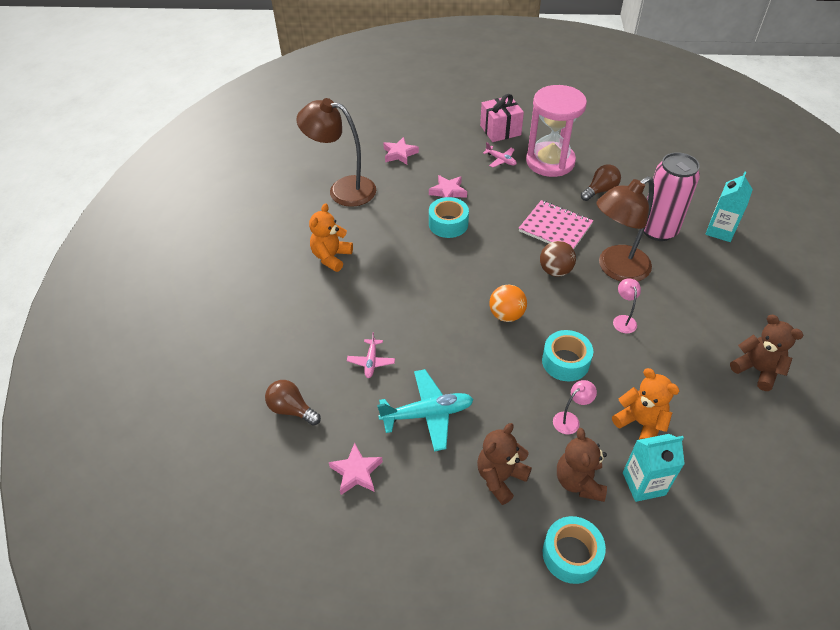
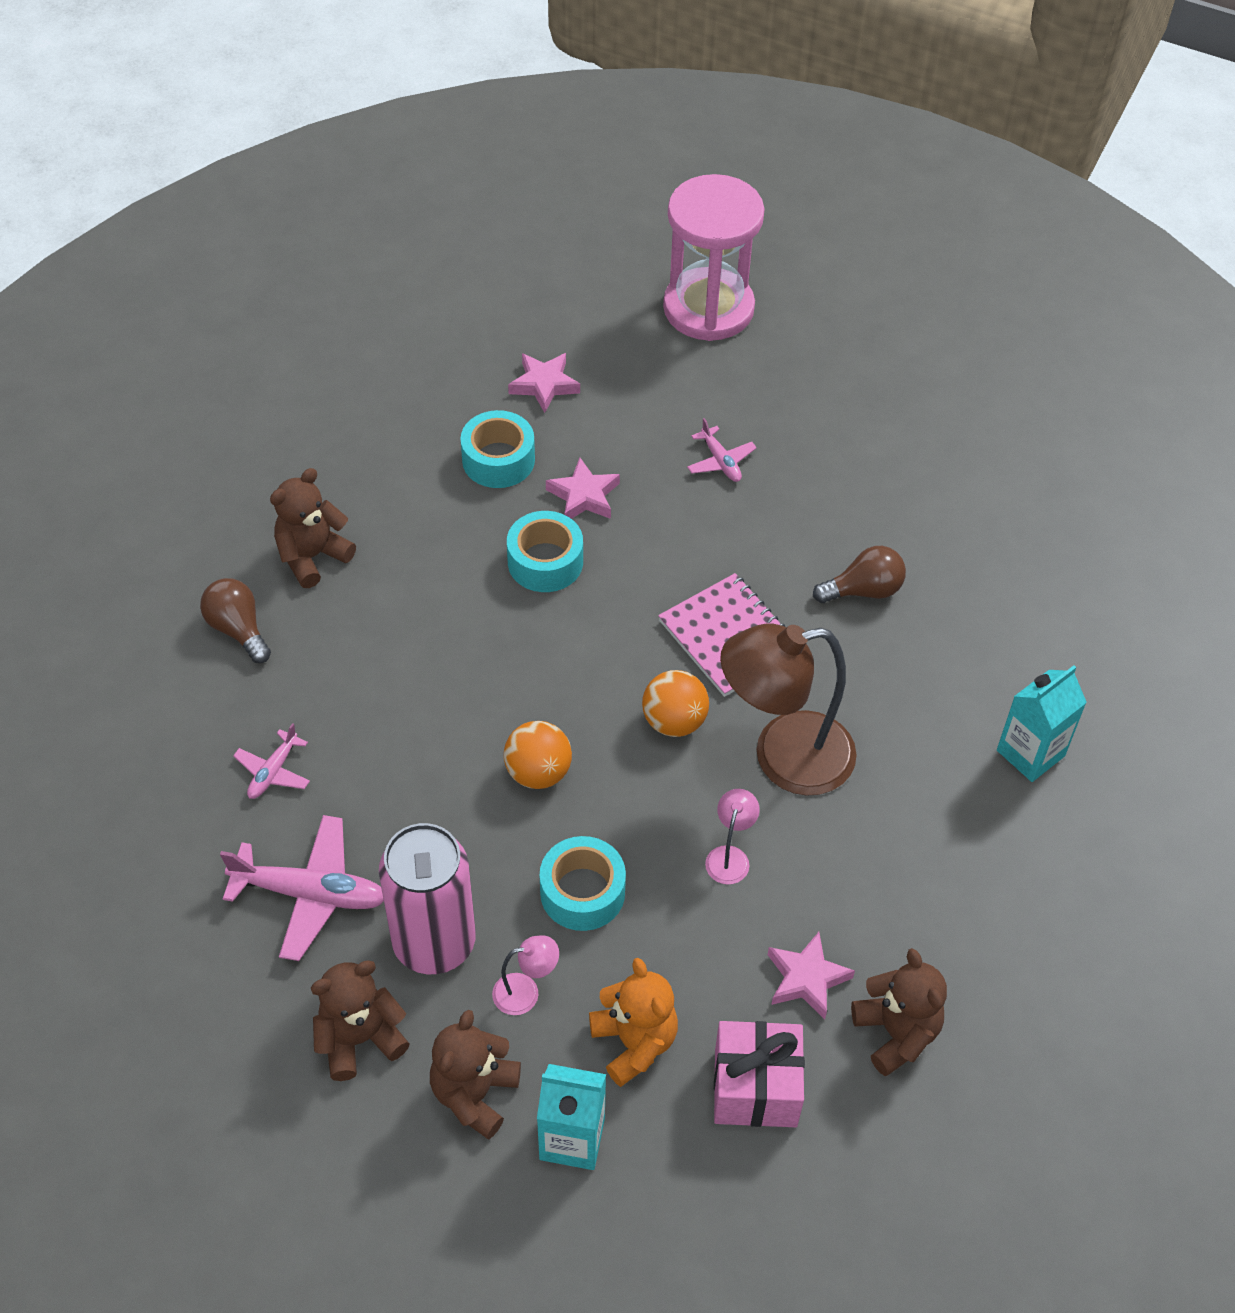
camera: 20 degrees right, 5 degrees up
brown light bulb [265,380,321,426] -> brown light bulb moved to [200,578,271,663]
brown lamp [296,98,376,207] -> none
orange teddy bear [309,203,353,272] -> brown teddy bear [270,468,356,588]
pink star [329,443,383,495] -> pink star moved to [768,932,855,1019]
turquoise plane [377,369,474,452] -> pink plane [220,815,384,961]
pink gift [480,94,524,142] -> pink gift moved to [714,1021,805,1127]
pink hourglass [526,85,587,177] -> pink hourglass moved to [663,174,765,341]
brown ball [540,241,576,277] -> orange ball [642,670,709,737]
turquoise tape [543,516,606,584] -> turquoise tape moved to [461,410,535,488]
pink can [644,152,700,241] -> pink can moved to [379,823,476,974]

